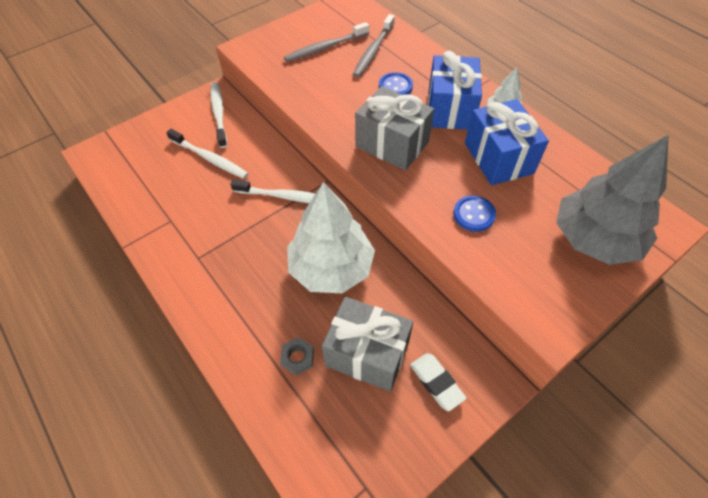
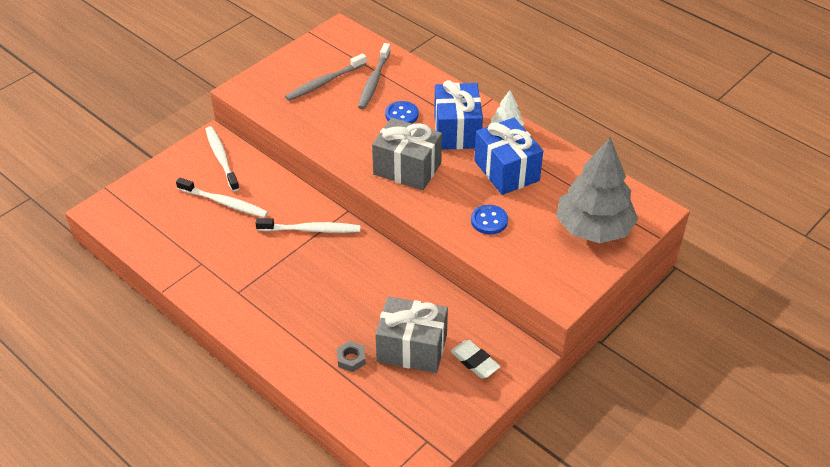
camera: 10 degrees left, 10 degrees down
white tree [287,182,375,293] -> none

